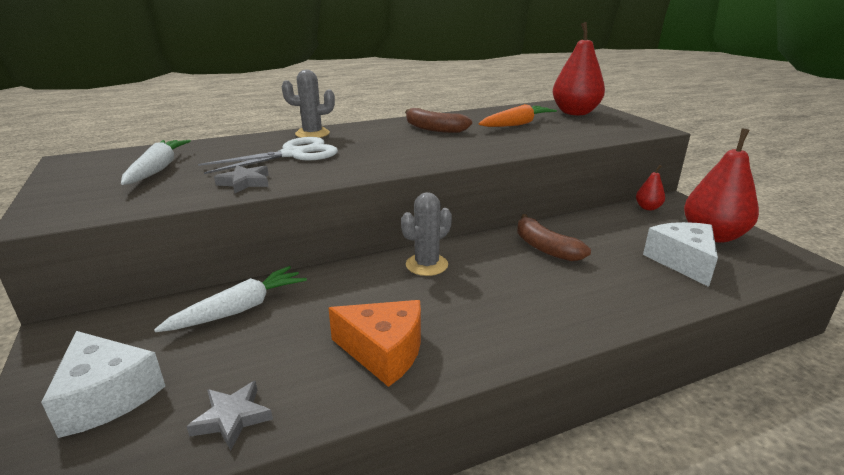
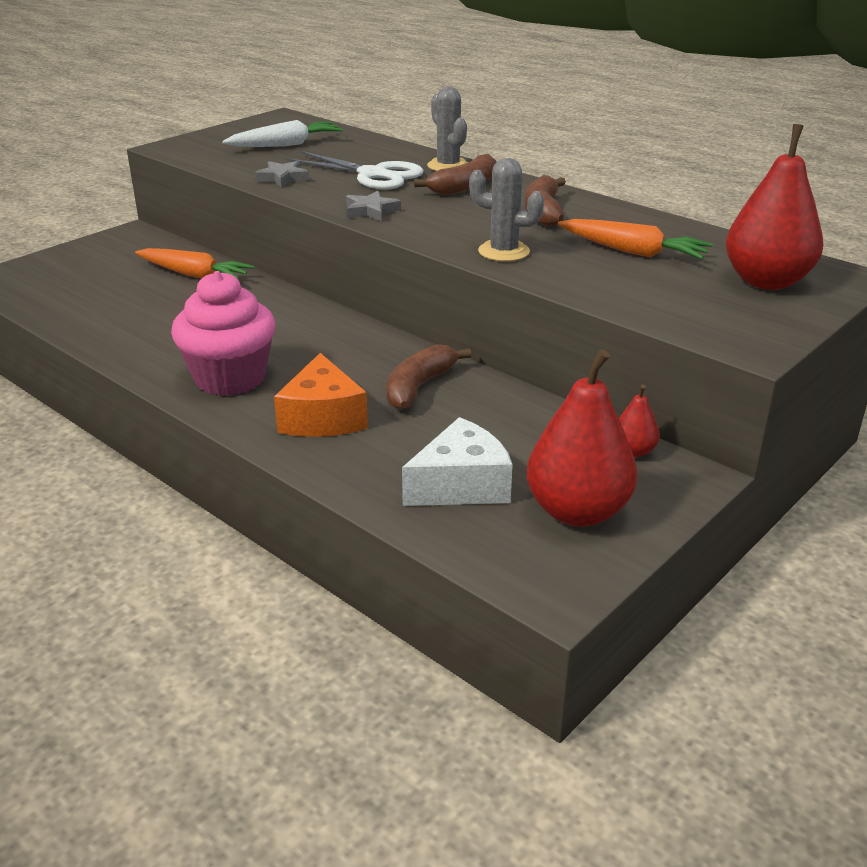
camera: 65 degrees right, 5 degrees up
white cheese [41,331,165,438] -> none
white carrot [154,266,307,332] -> orange carrot [135,248,255,280]
grey star [186,381,273,451] -> grey star moved to [346,191,401,221]
orange cheese [329,300,421,387] -> orange cheese moved to [274,353,368,437]
grey cactus [401,192,452,276] -> grey cactus moved to [469,158,544,261]
none -> pink cupcake [171,271,276,396]
none -> brown banana [414,154,497,195]

